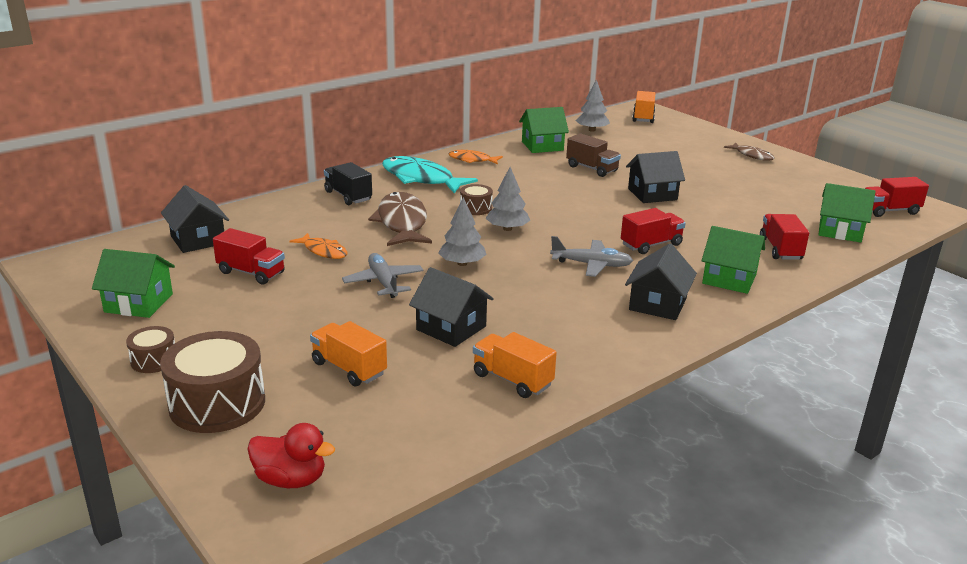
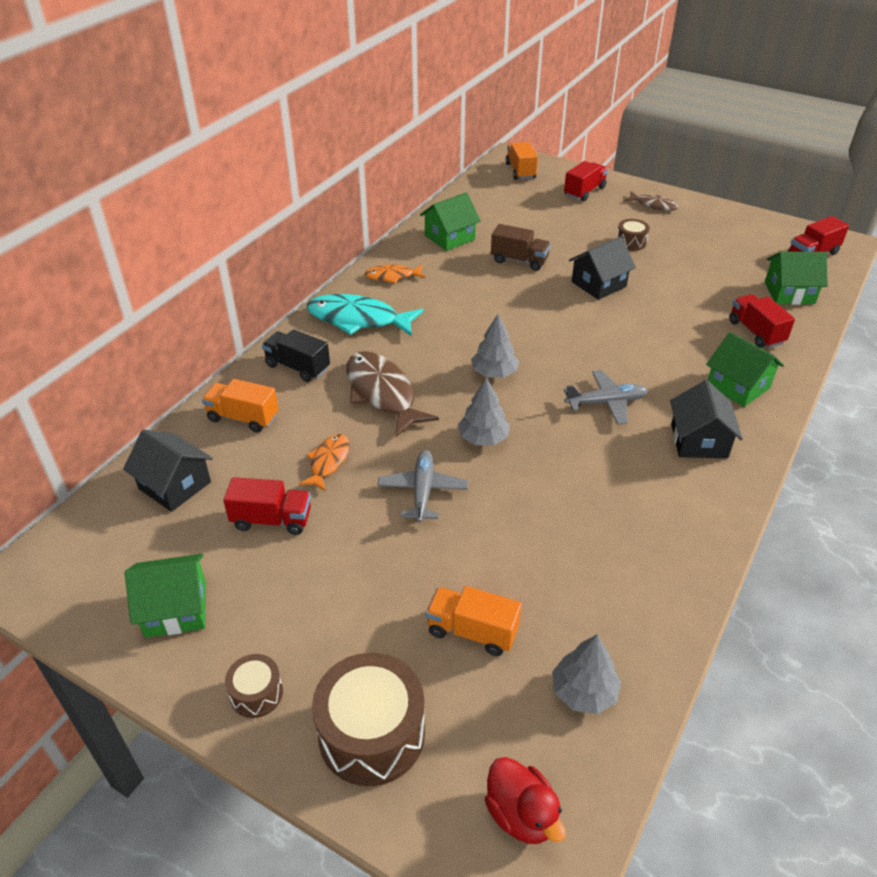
camera: 20 degrees left, 15 degrees up
red duck [247,423,335,488] -> red duck turned 60 degrees clockwise [485,757,566,844]
orange fish [290,233,347,259] -> orange fish turned 90 degrees counterclockwise [299,434,350,491]
grey plane [342,253,423,298] -> grey plane turned 45 degrees clockwise [377,450,468,523]
black house [409,267,494,347] -> none
brown drum [460,184,493,215] -> brown drum moved to [617,219,650,251]
orange truck [473,332,557,398] -> orange truck moved to [202,379,278,433]
grey tree [576,79,610,132] -> grey tree moved to [552,634,621,714]
red truck [621,208,686,254] -> red truck moved to [564,161,608,202]
green house [702,226,765,294] -> green house turned 45 degrees clockwise [706,332,784,407]

